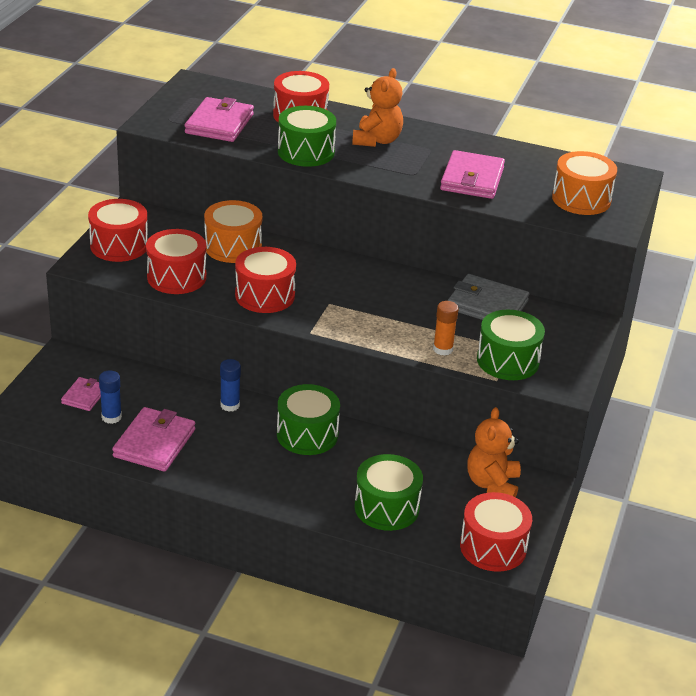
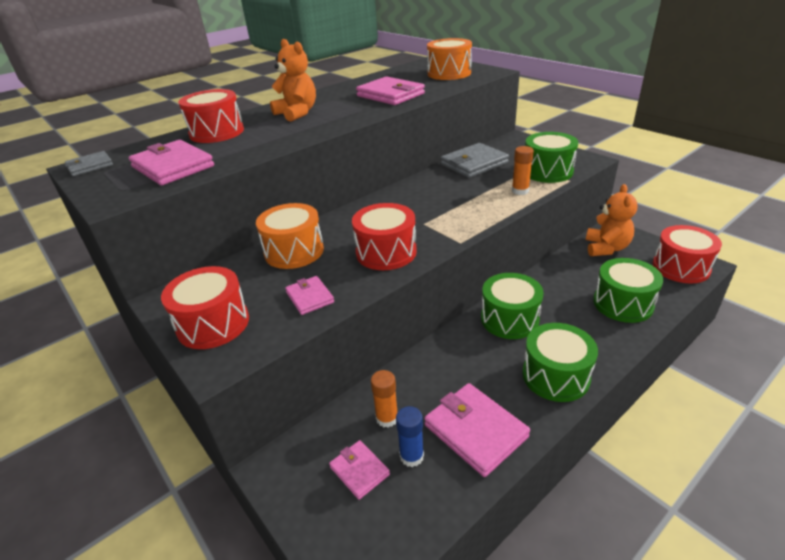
camera: 55 degrees left, 0 degrees up
red drum [146,229,207,294] -> pink wallet [285,276,334,315]
blue glue stick [220,359,241,412] -> none
green drum [278,106,336,167] -> green drum moved to [522,323,598,402]
orange teddy bear [467,407,521,497] -> orange teddy bear turned 120 degrees counterclockwise [586,184,638,256]
none -> grey wallet [64,151,113,176]
none -> orange glue stick [371,370,398,428]

